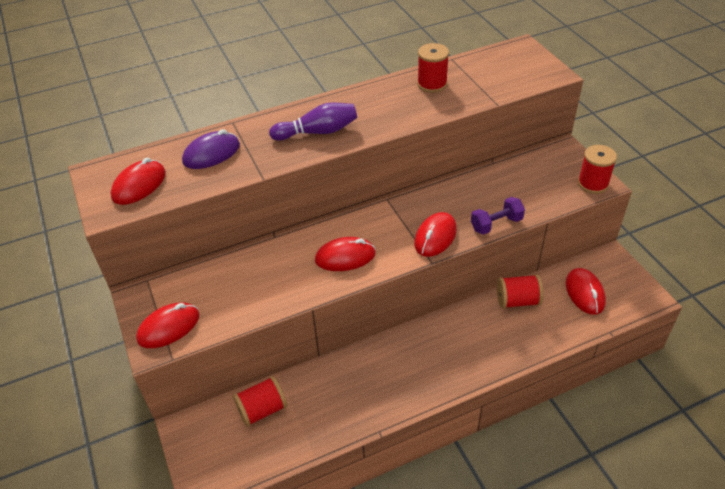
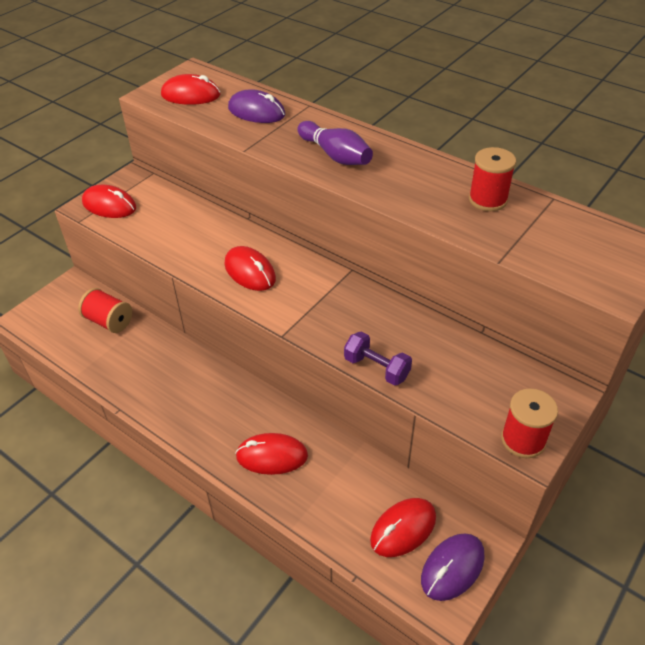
camera: 60 degrees right, 0 degrees up
red mouse [414,212,457,257] -> red mouse moved to [235,433,308,475]
red spool [497,274,543,309] -> none
none -> purple mouse [421,533,485,601]

